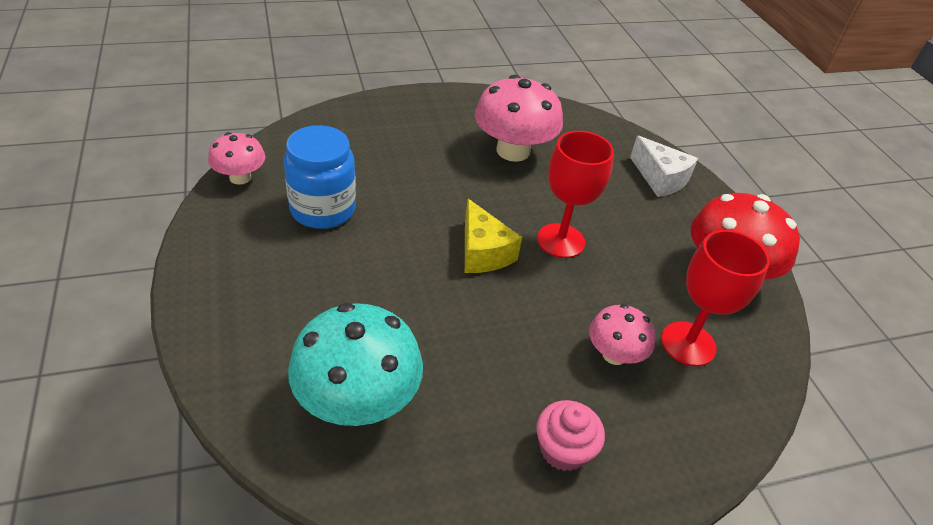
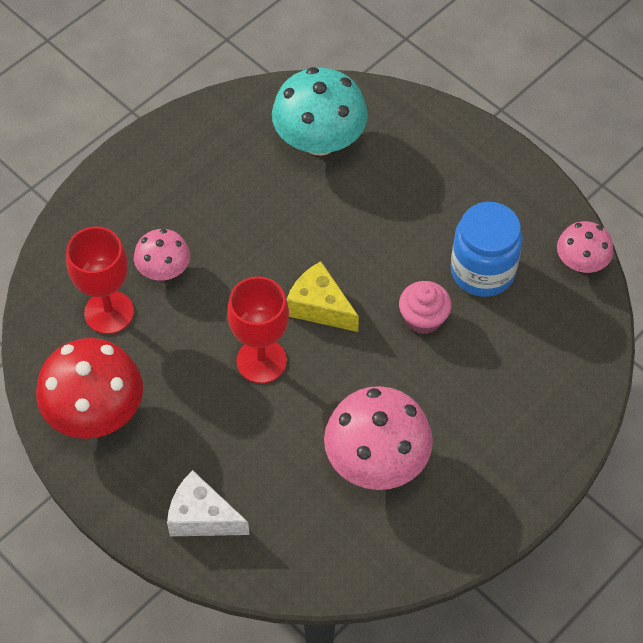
camera: 155 degrees right, 15 degrees up
pink cupcake [536,400,605,471] -> pink cupcake moved to [399,281,452,334]

